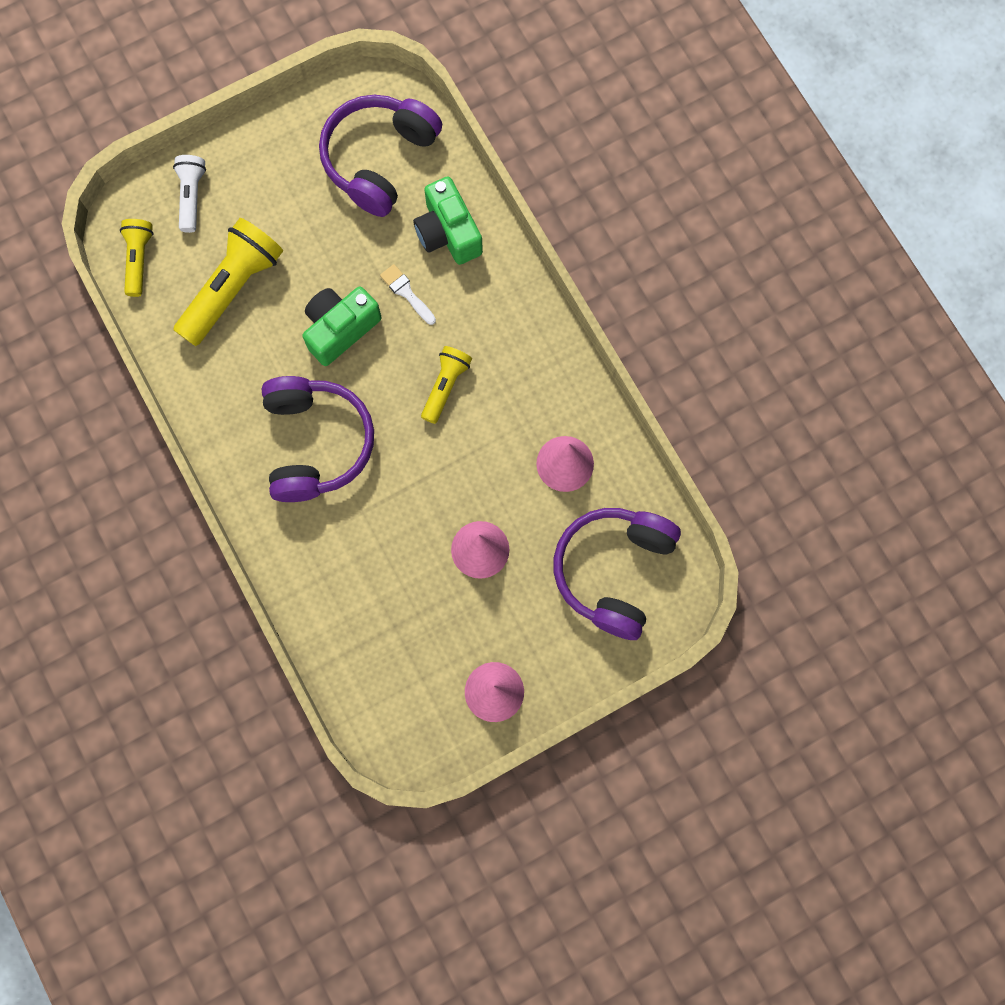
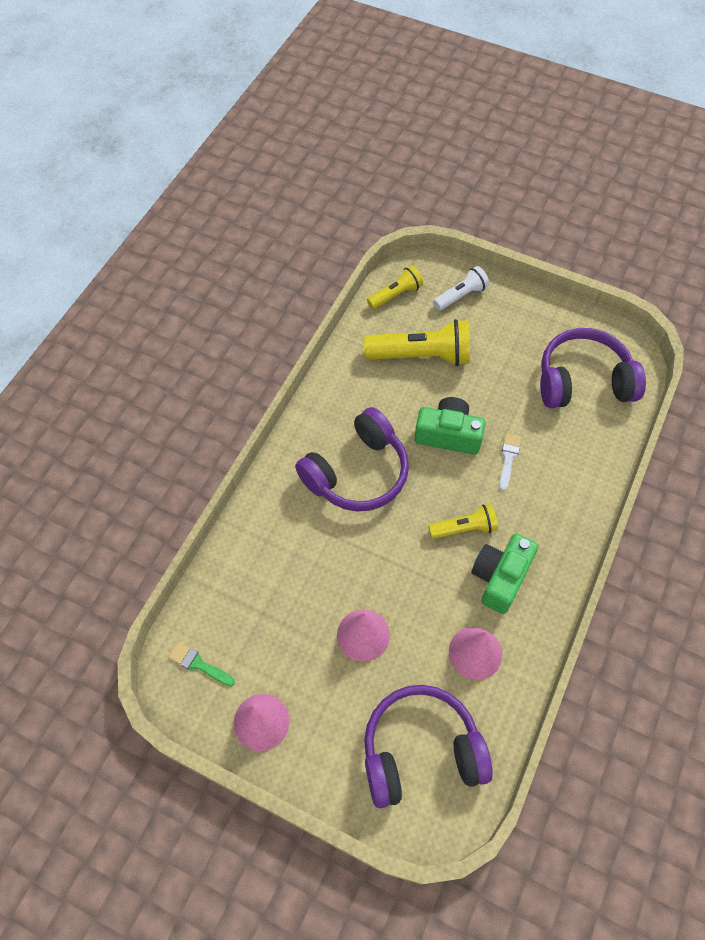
camera: 55 degrees right, 15 degrees down
green camera [413,177,483,265] -> green camera moved to [471,534,538,614]
none -> green brush [169,642,235,687]

